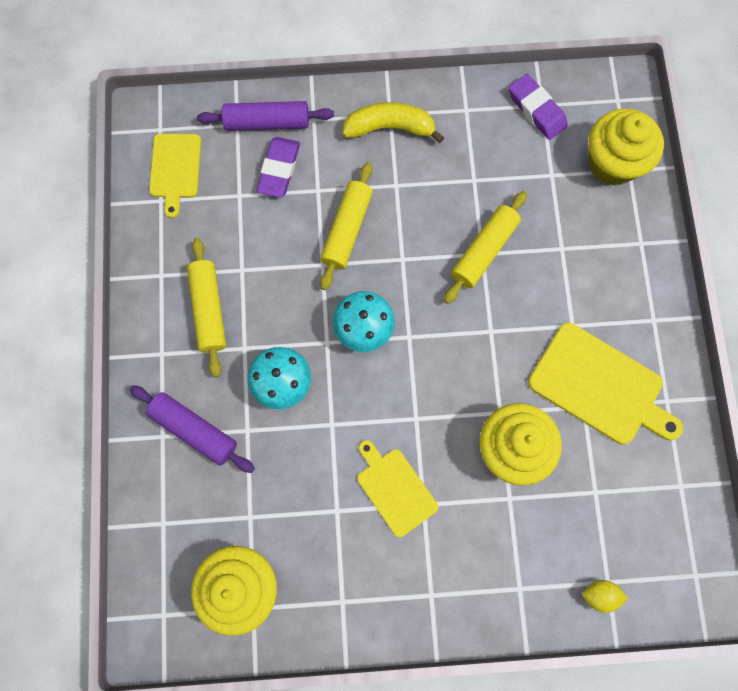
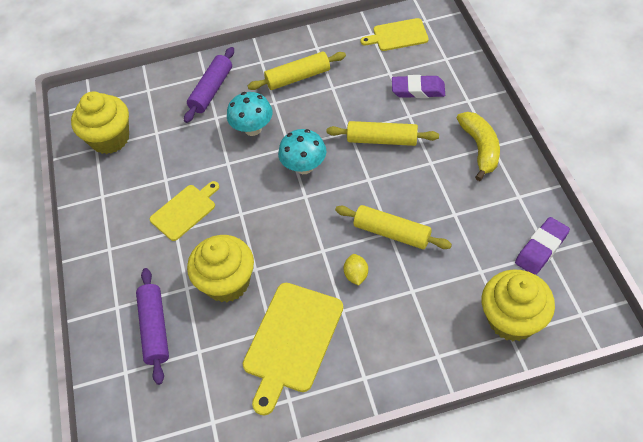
camera: 85 degrees right, 20 degrees down
purple rolling pin [197,101,334,131] -> purple rolling pin moved to [136,268,169,385]
yellow lemon [582,580,628,613] -> yellow lemon moved to [343,254,368,286]

